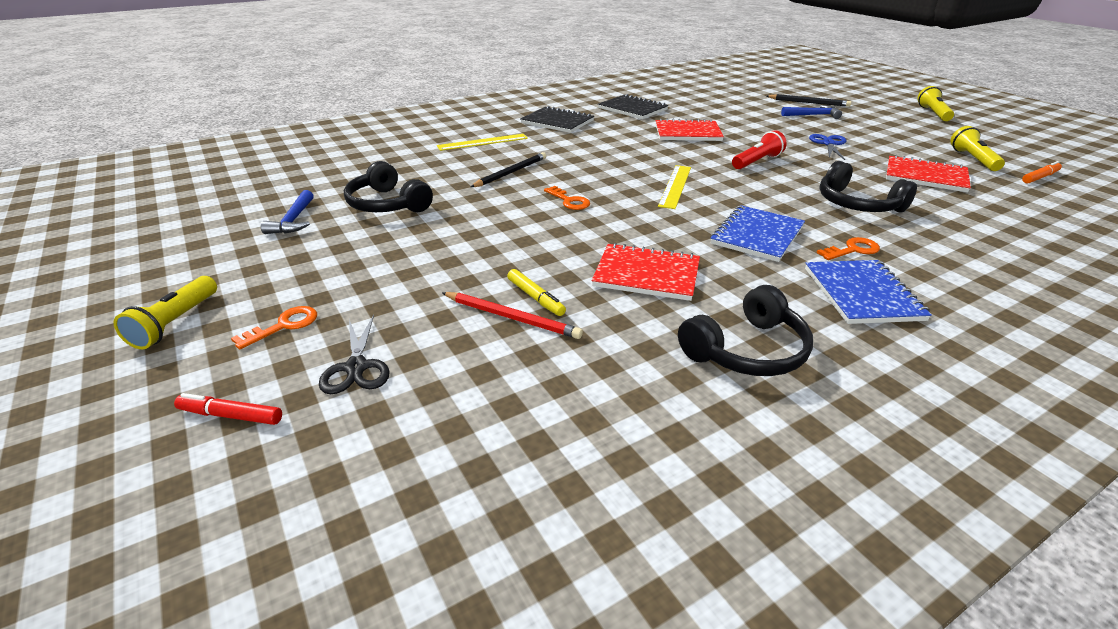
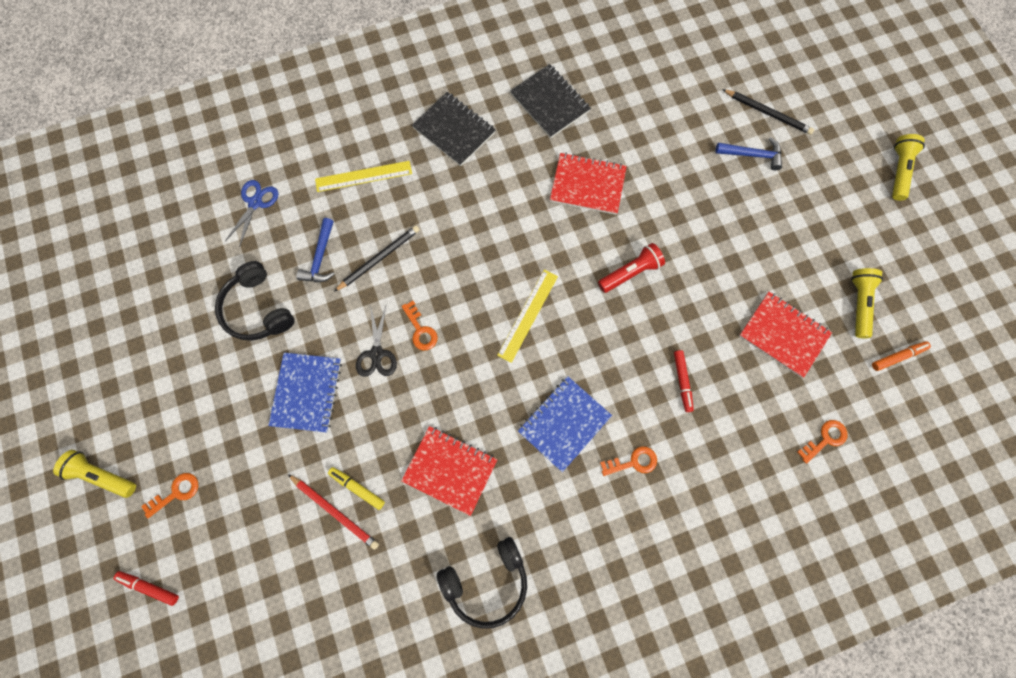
camera: 10 degrees right, 40 degrees up
yellow flashlight [114,276,217,349] -> yellow flashlight turned 90 degrees clockwise [53,450,136,498]
blue hammer [261,190,314,234] -> blue hammer moved to [296,218,335,282]
black scissors [319,315,390,394] -> black scissors moved to [356,305,397,377]
yellow marker [507,269,566,316] -> yellow marker turned 150 degrees clockwise [328,467,385,510]
blue notebook [805,260,932,324] -> blue notebook moved to [268,352,342,433]
blue scissors [809,134,847,160] -> blue scissors moved to [225,180,278,247]
black headphones [819,161,917,212] -> red marker [674,350,694,412]
none -> orange key [797,420,848,463]

